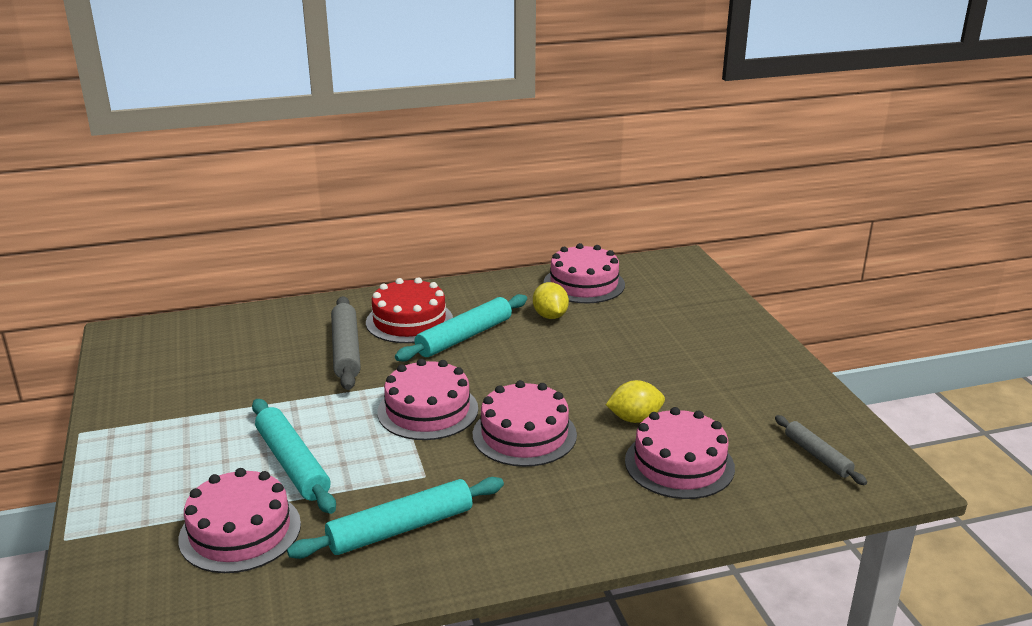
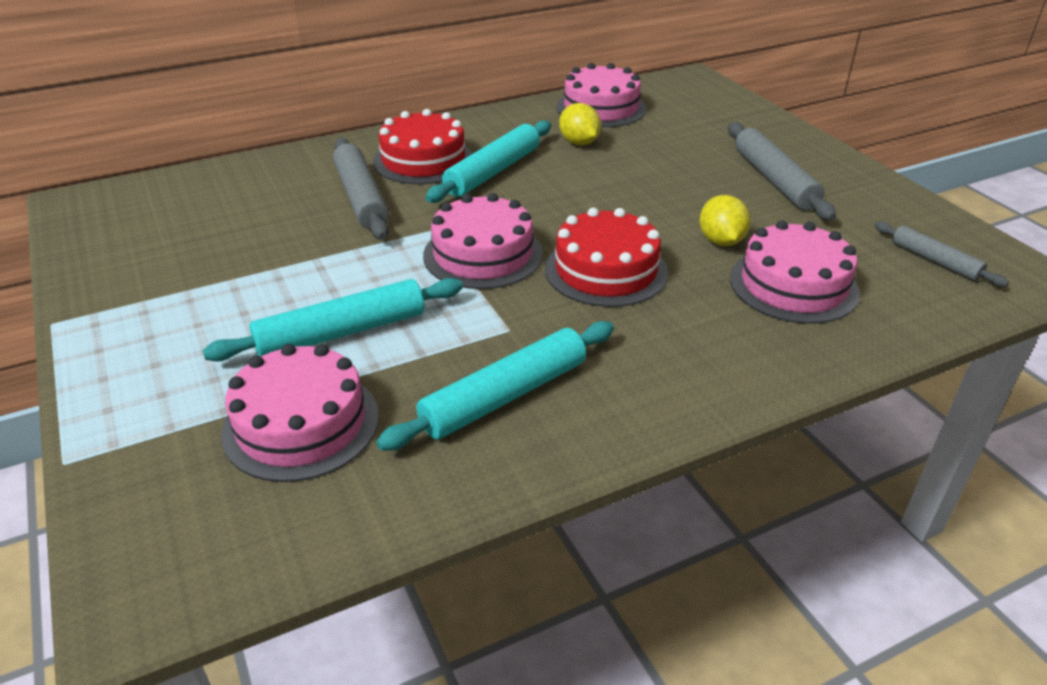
camera: 10 degrees left, 10 degrees up
turquoise rolling pin [252,399,336,514] -> turquoise rolling pin turned 75 degrees counterclockwise [202,278,463,361]
pink cake [473,380,577,467] -> red cake [545,208,668,307]
yellow lemon [606,380,665,423] -> yellow lemon turned 75 degrees counterclockwise [700,195,750,246]
none -> grey rolling pin [728,122,836,220]

